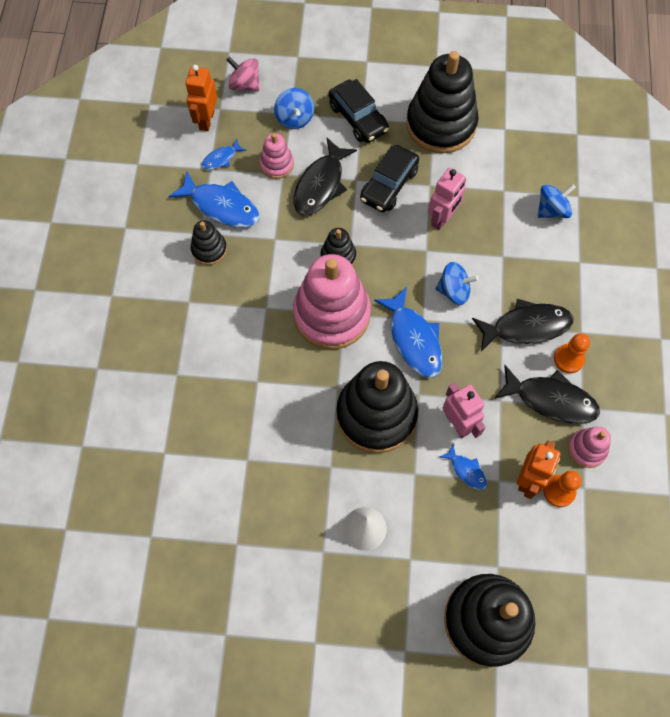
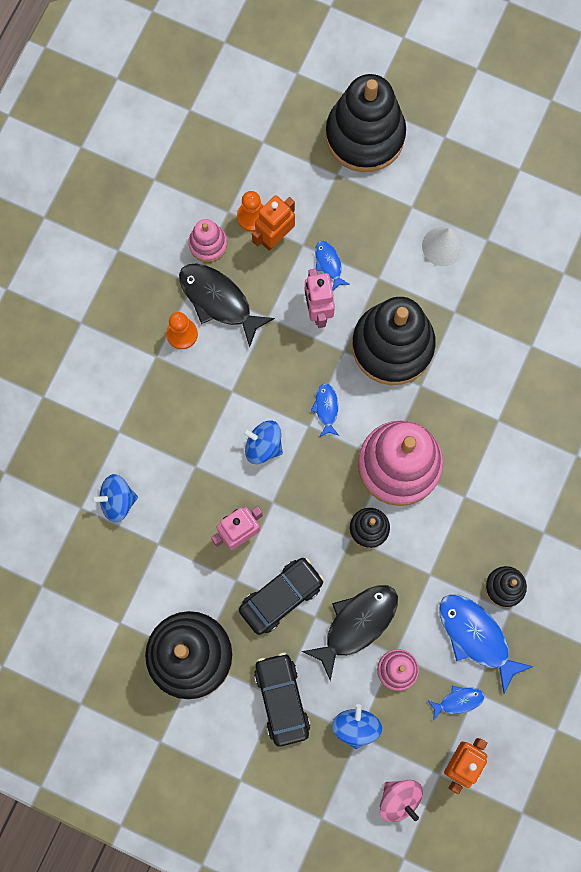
camera: 160 degrees left, 10 degrees up
blue fish [374,287,443,378] -> blue fish [311,383,339,437], size x0.51
black fish [472,299,573,352] -> none

